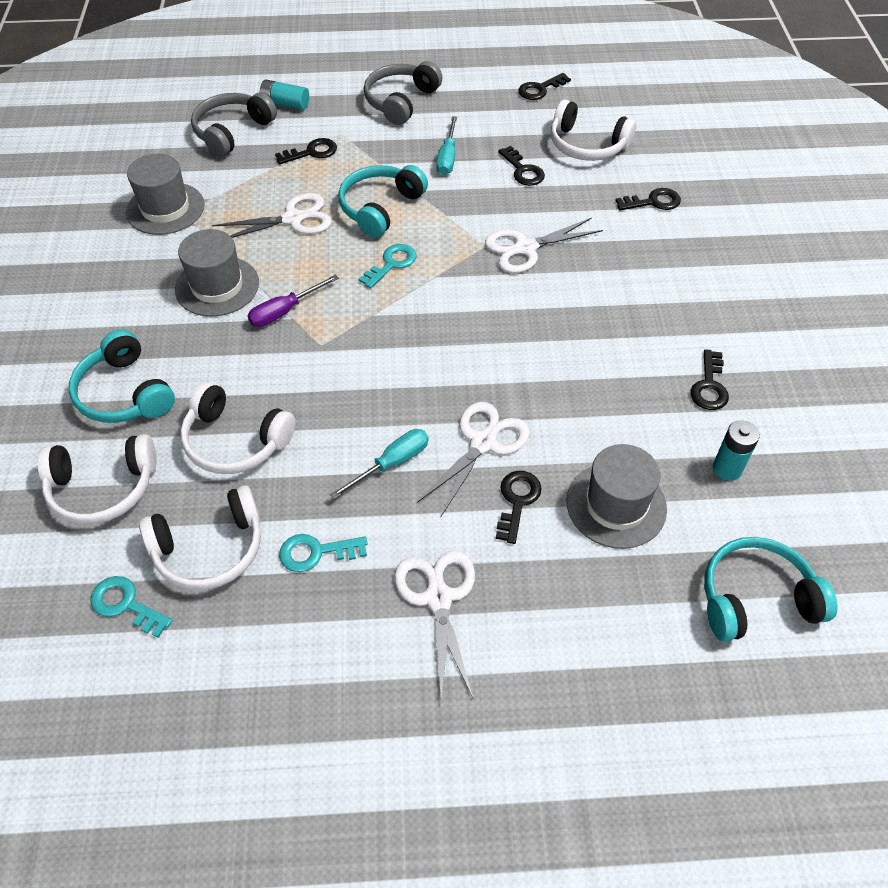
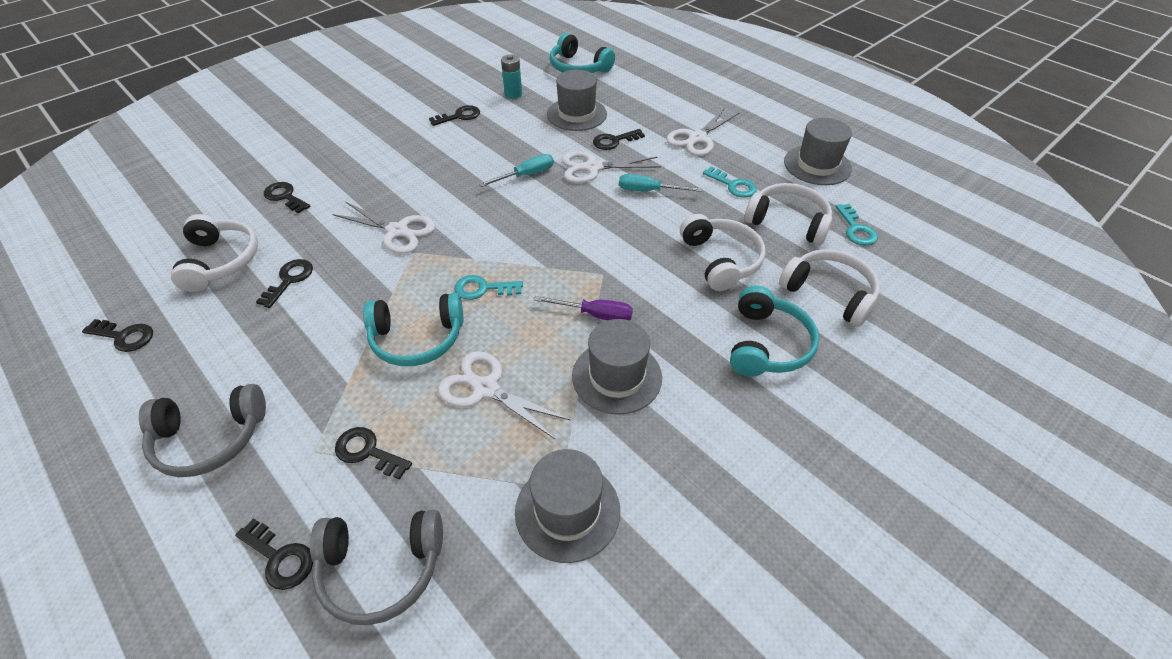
camera: 130 degrees left, 5 degrees down
turquoise battery [260,80,309,110] -> black key [235,518,313,590]
turquoise screwdriver [437,116,457,175] -> turquoise screwdriver moved to [479,154,554,187]
none -> grey hat [784,118,852,185]

